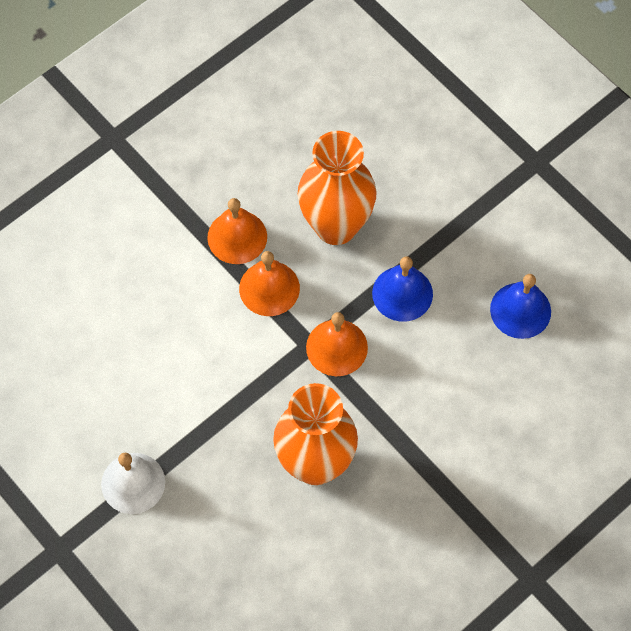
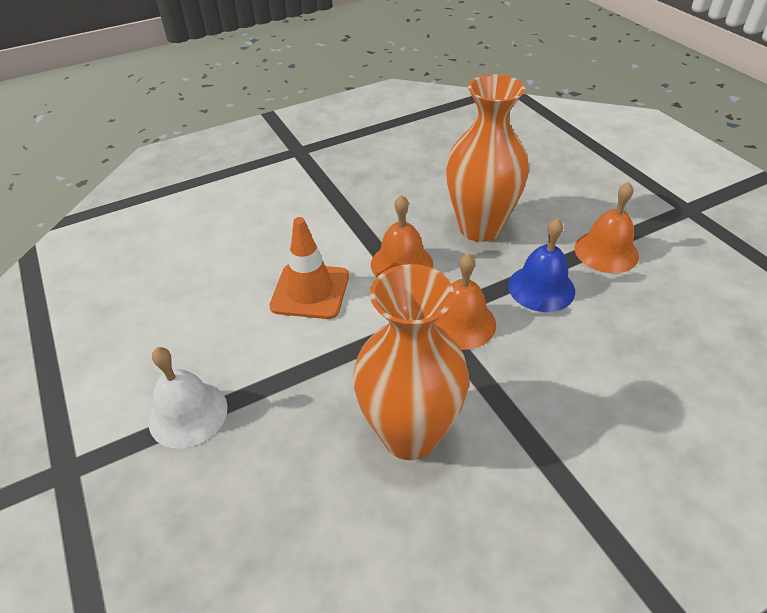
camera: 15 degrees right, 20 degrees down
orange bell [207,198,267,264] -> orange bell moved to [574,182,639,273]
blue bell [490,274,551,339] -> none
none -> orange traffic cone [270,217,349,319]

